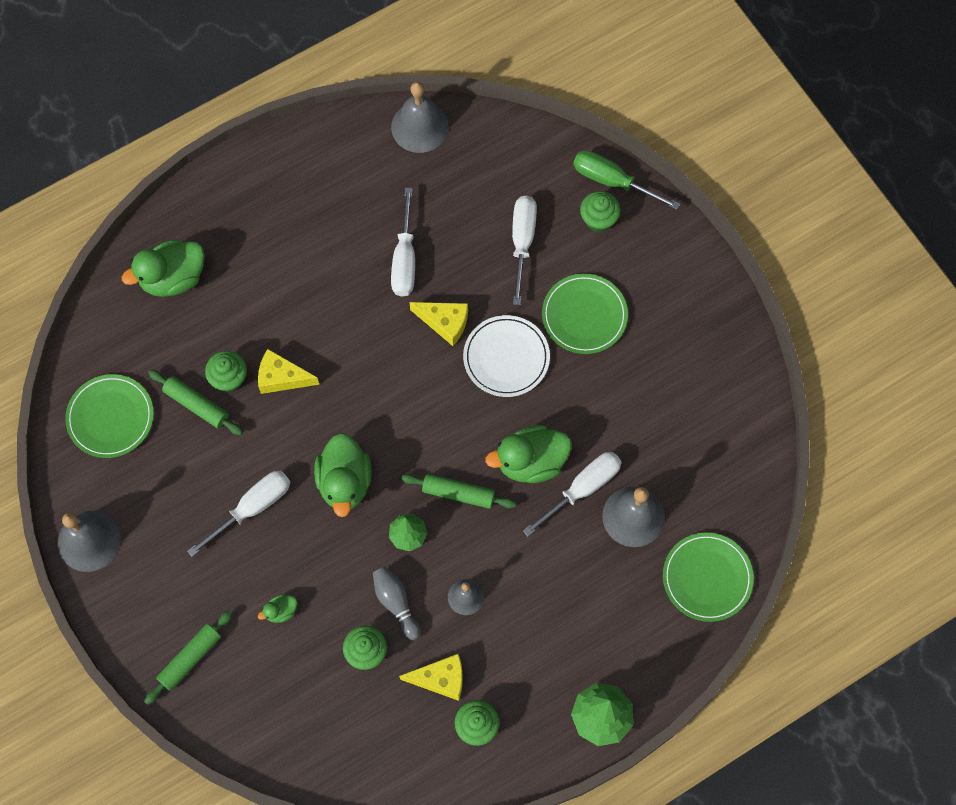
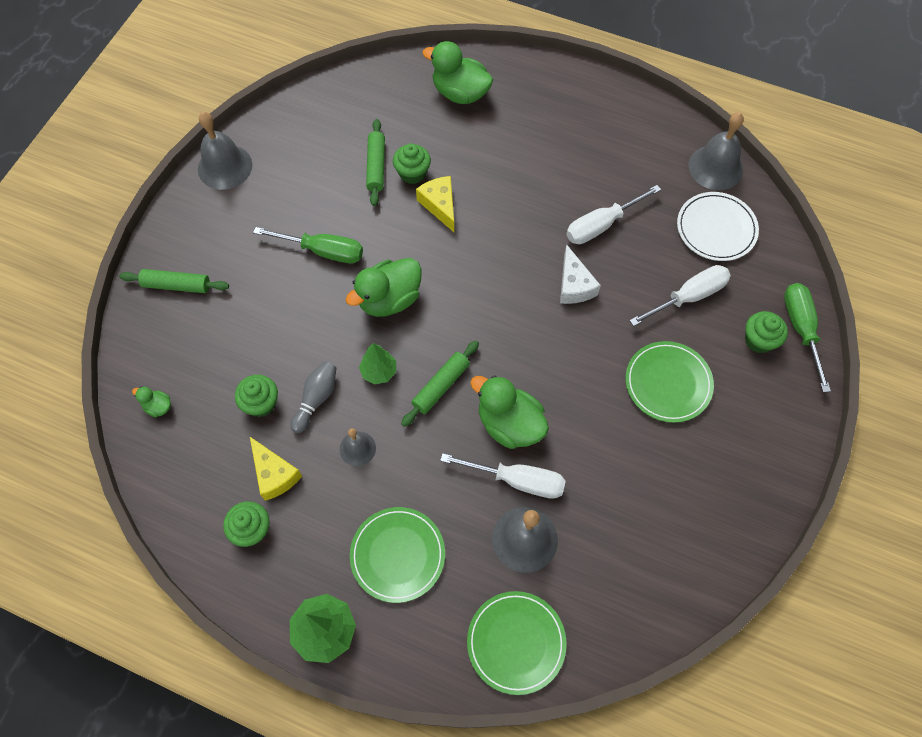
camera: 55 degrees right, 5 degrees down
green plate [65,374,154,458] -> green plate moved to [350,507,445,603]
white screwdriver [187,471,291,557] -> green screwdriver [253,227,363,263]
green duck [258,594,297,623] -> green duck moved to [132,387,171,417]
green rolling pin [401,474,516,509] -> green rolling pin turned 60 degrees clockwise [401,341,479,427]
yellow cheese [409,302,468,346] -> white cheese [560,244,601,304]
white plate [463,315,550,397] -> white plate moved to [677,192,759,261]

